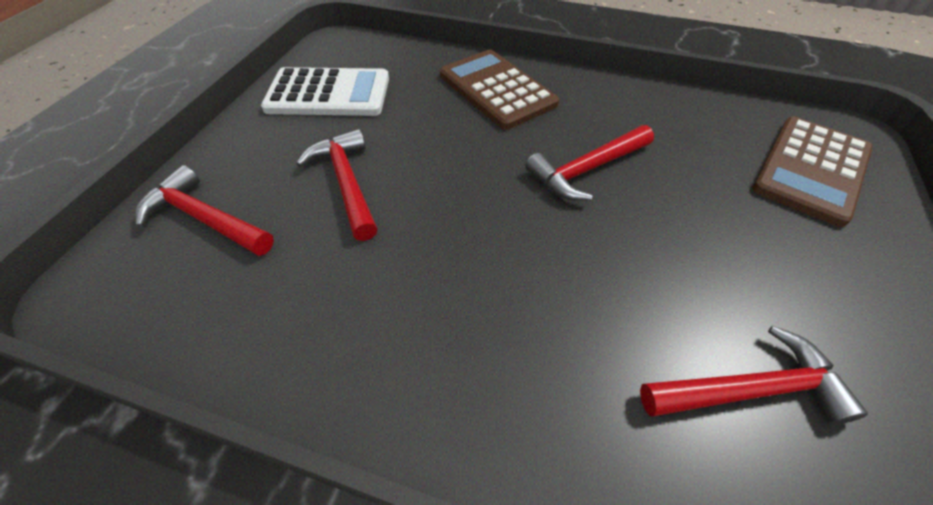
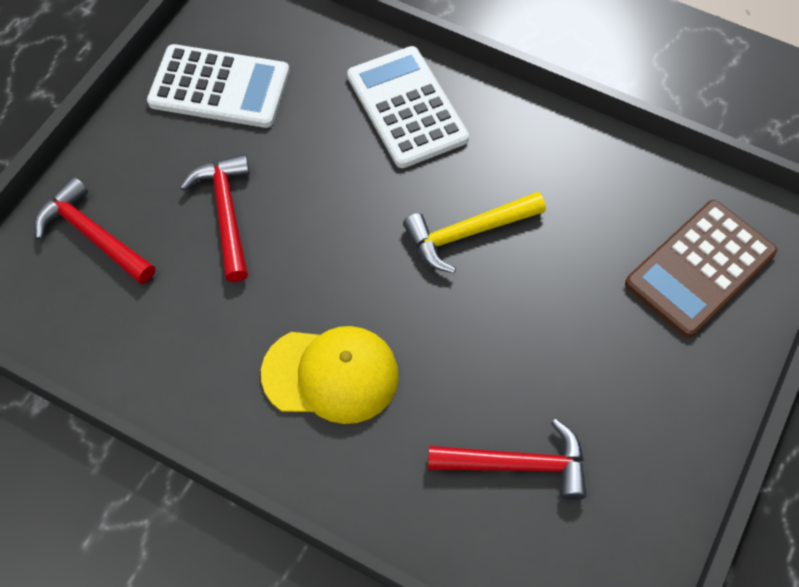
camera: 10 degrees right, 10 degrees up
brown calculator [440,50,559,130] -> white calculator [347,46,469,168]
red hammer [525,125,654,201] -> yellow hammer [403,192,546,273]
none -> yellow cap [261,326,399,424]

